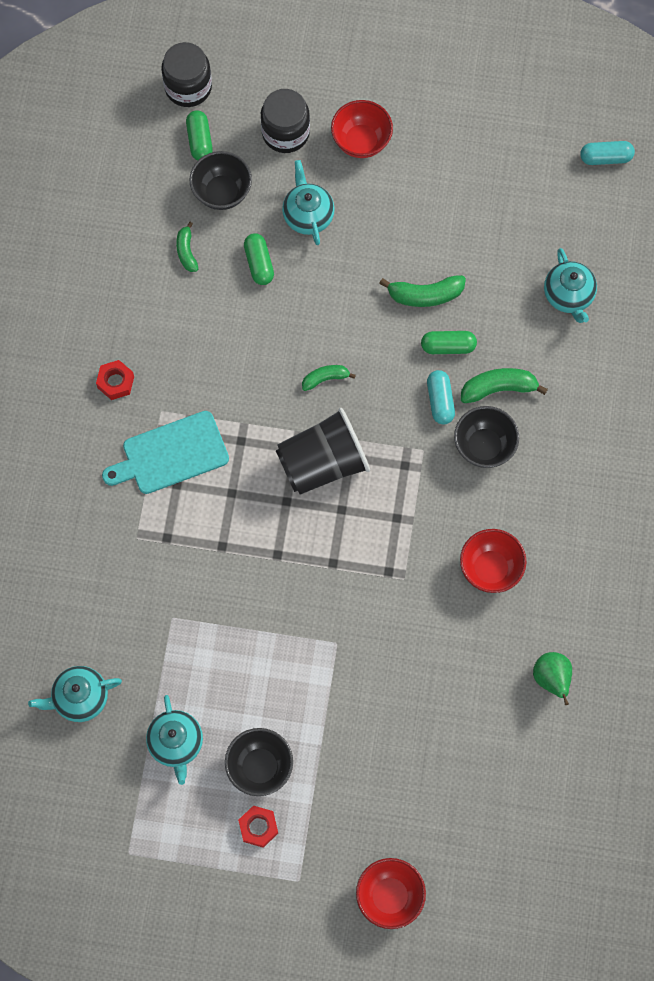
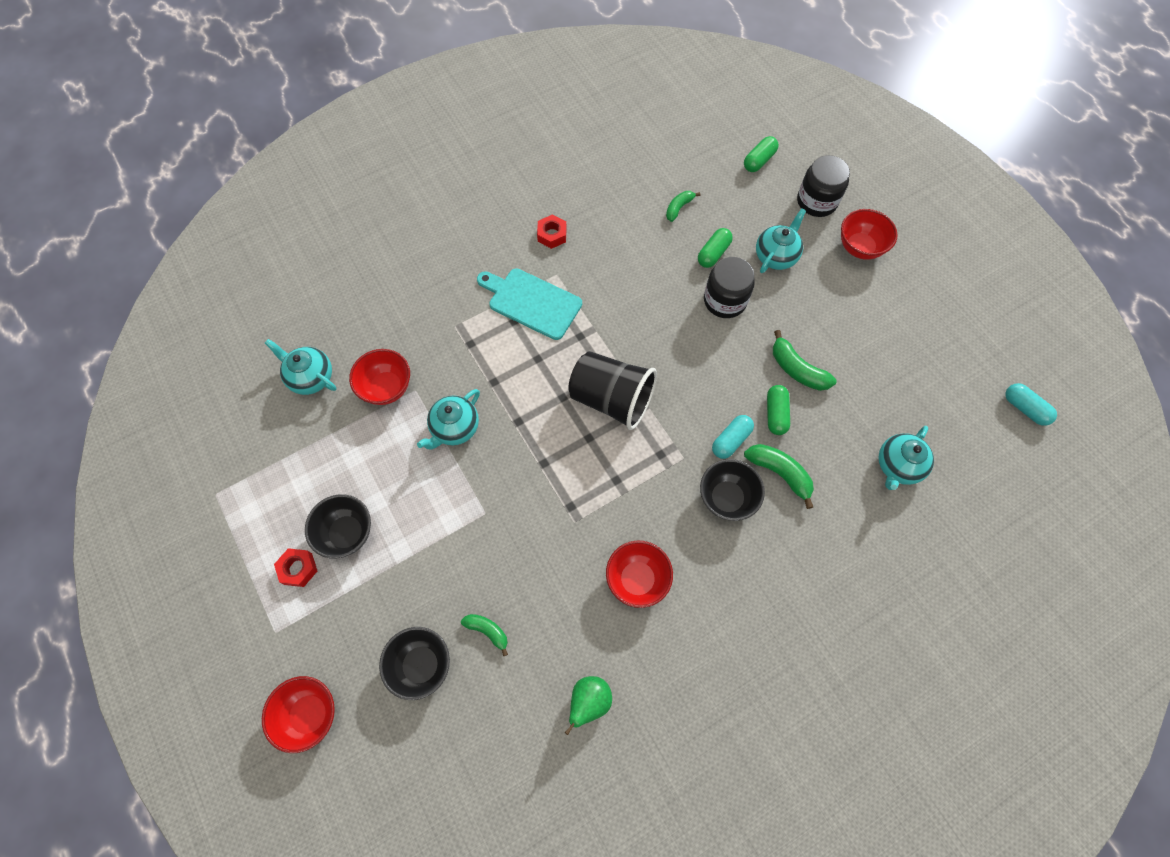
camera: 50 degrees right, 5 degrees down
turquoise teapot [146,695,203,785] -> turquoise teapot moved to [417,389,480,449]
black jar [161,42,212,107] -> black jar moved to [704,257,755,318]
black bowl [189,151,252,210] -> black bowl moved to [379,627,450,700]
green banana [302,365,356,391] -> green banana moved to [461,614,508,656]
green capsule [421,331,477,354] -> green capsule turned 45 degrees clockwise [767,385,790,435]
none -> red bowl [349,349,410,405]

